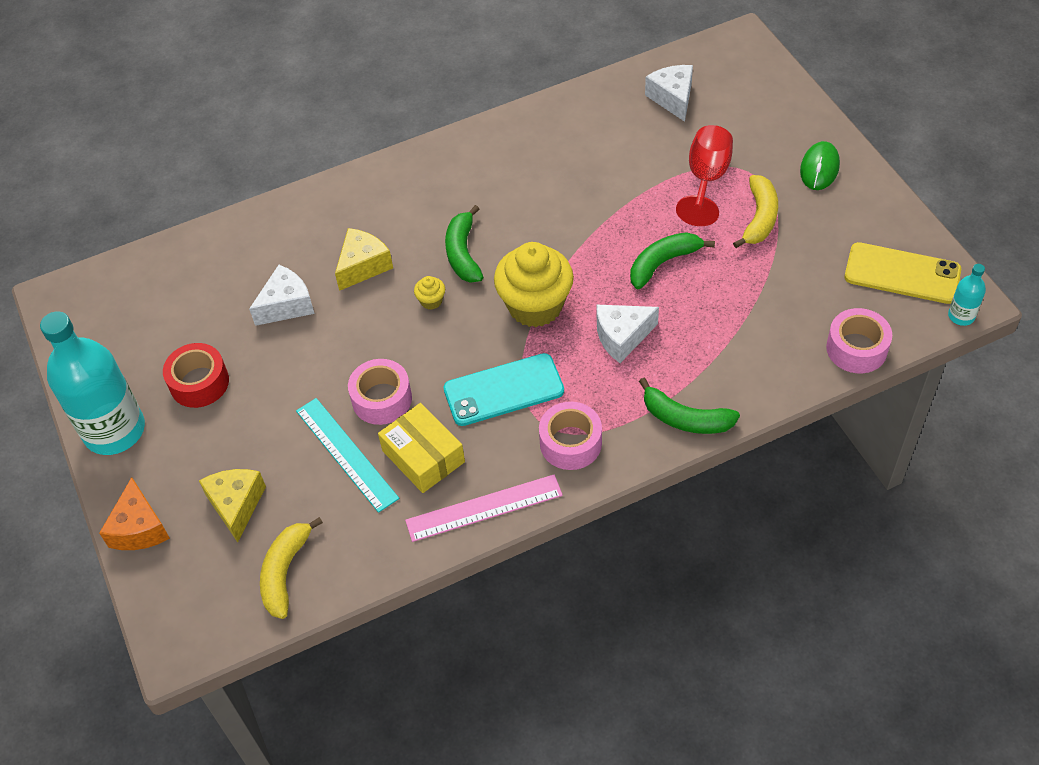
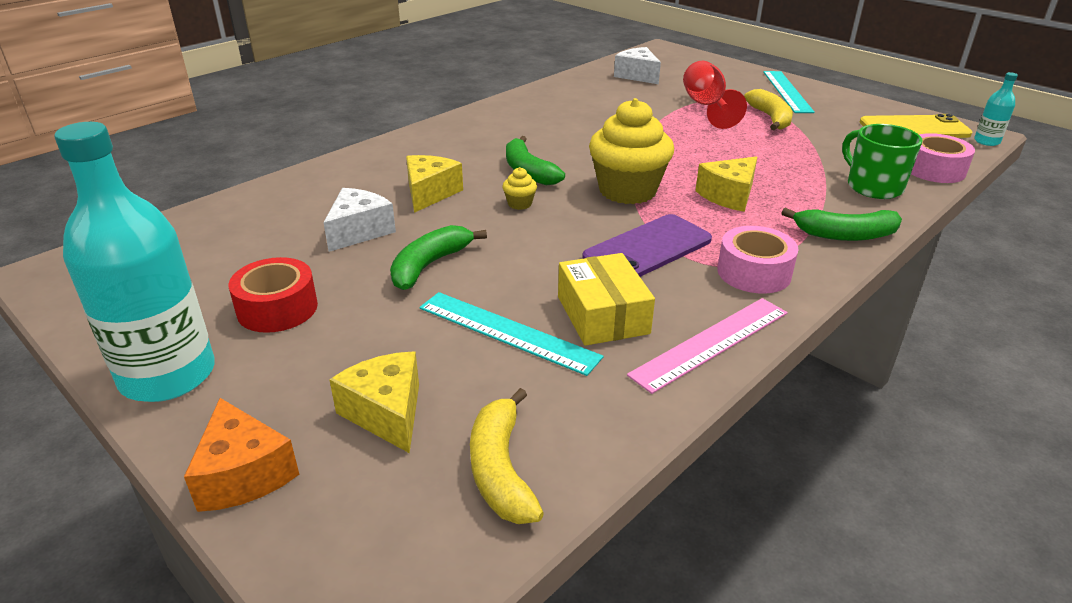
camera: 25 degrees left, 20 degrees down
pink tape [348,359,412,425] -> none
yellow box [378,403,465,493] -> yellow box turned 45 degrees clockwise [558,253,655,346]
turquoise phone [444,353,564,426] -> purple phone [582,214,712,277]
white cheese [597,305,659,363] -> yellow cheese [695,156,757,212]
green banana [630,232,715,289] -> green banana moved to [390,225,487,290]
green mouse [800,141,840,190] -> turquoise ruler [763,71,815,113]
none -> green mug [842,124,923,199]

